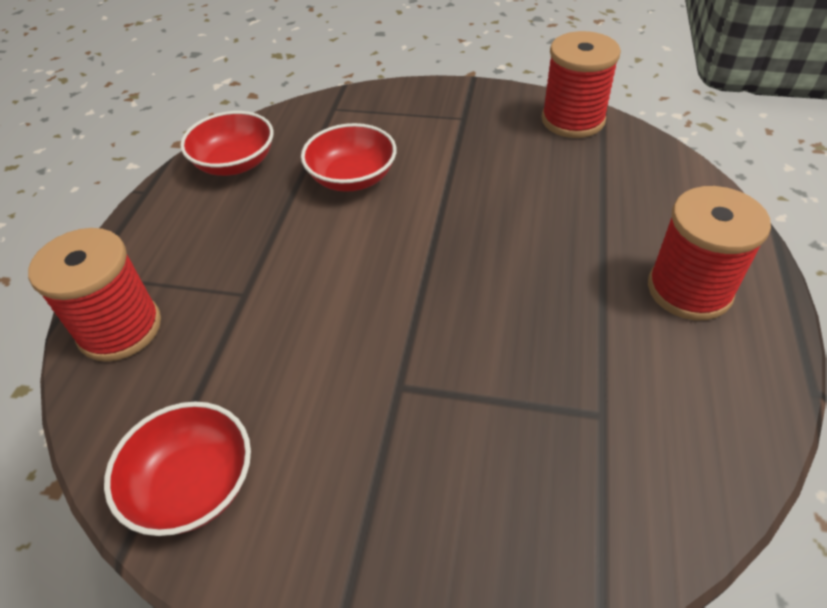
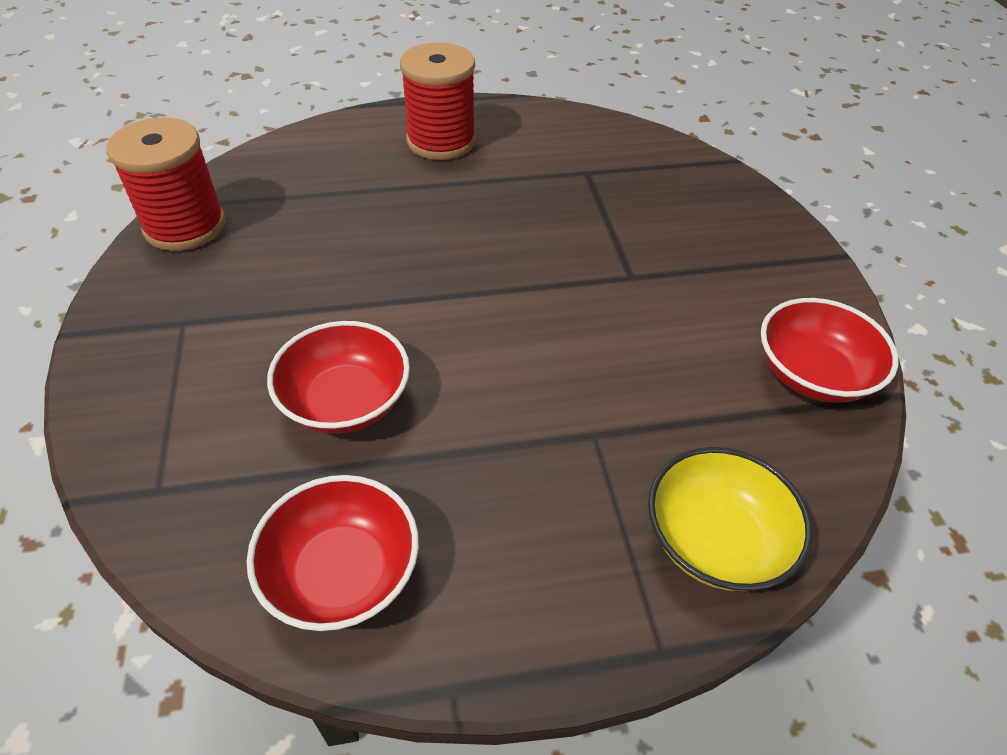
camera: 115 degrees left, 0 degrees up
red spool [28,228,161,362] -> yellow bowl [648,447,813,591]

